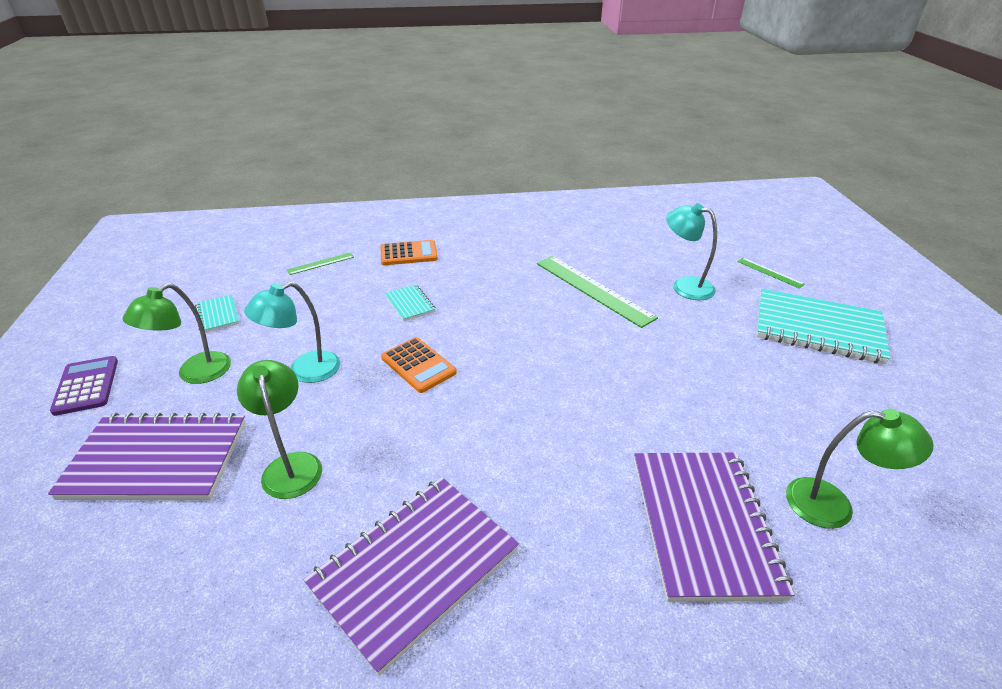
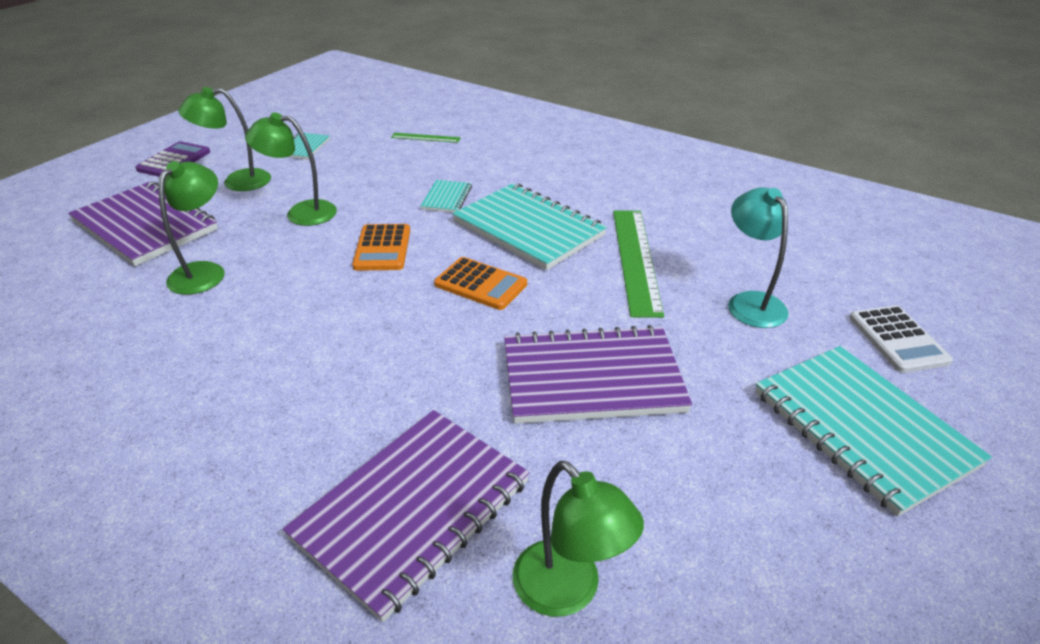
camera: 40 degrees right, 0 degrees up
turquoise lamp [244,282,340,383] -> green lamp [245,113,337,226]
purple notebook [304,477,519,676] -> purple notebook moved to [504,325,692,424]
orange calculator [380,240,438,265] -> orange calculator moved to [434,257,527,310]
green ruler [737,258,805,288] -> white calculator [849,305,953,373]
none -> turquoise notebook [452,183,607,270]

